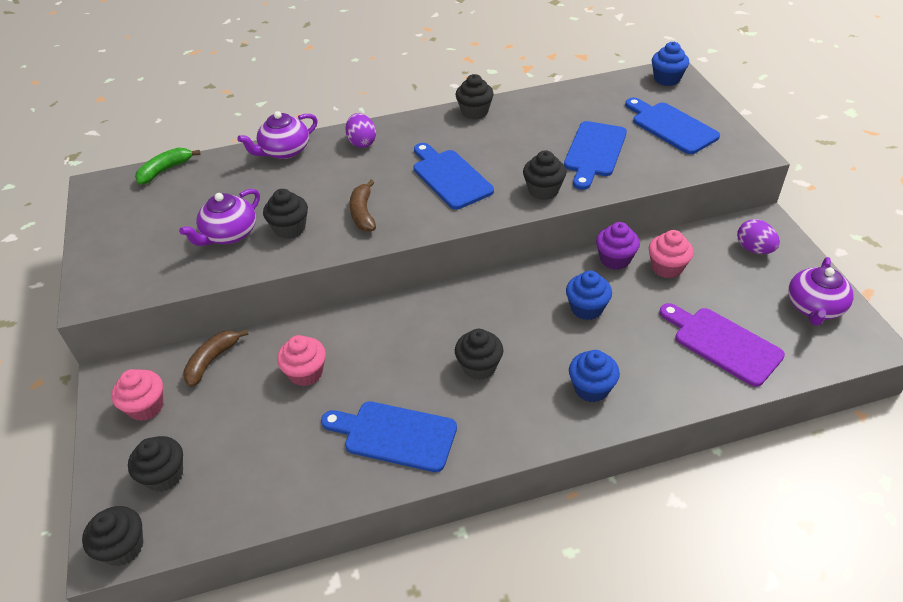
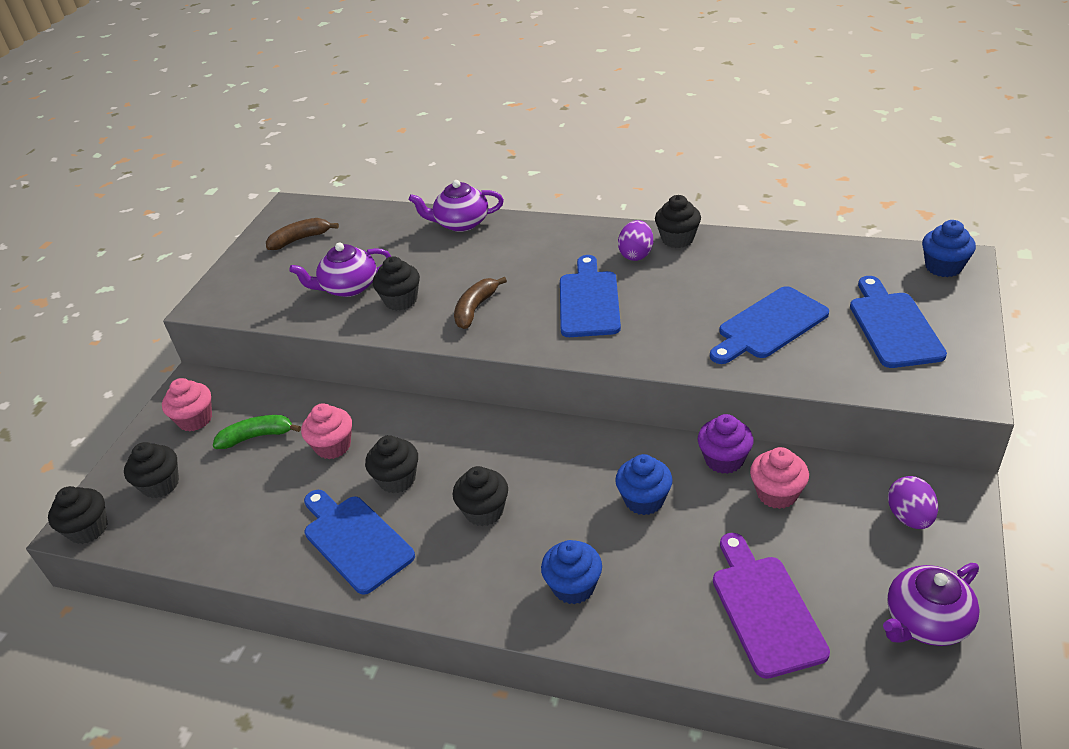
camera: 35 degrees right, 5 degrees down
green banana [135,147,200,185] -> green banana moved to [213,415,301,449]
brown banana [183,329,249,387] -> brown banana moved to [266,218,339,250]
purple egg [345,113,376,148] -> purple egg moved to [618,220,653,261]
black cupcake [523,150,566,200] -> black cupcake moved to [365,435,418,493]

